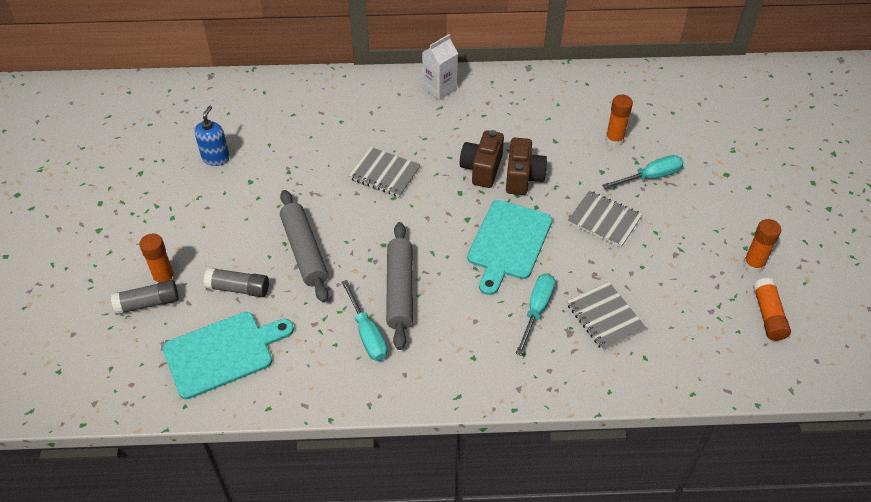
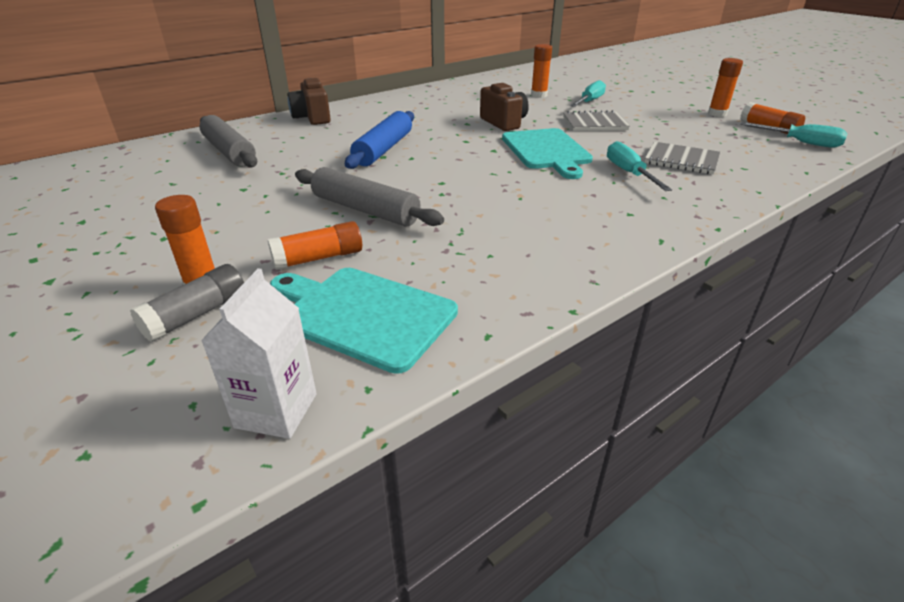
camera: 35 degrees left, 15 degrees down
turquoise cutting board [162,312,294,399] -> turquoise cutting board turned 90 degrees counterclockwise [270,268,458,374]
blue soap dispenser [194,105,230,166] -> none
grey glue stick [204,267,269,297] -> orange glue stick [268,221,362,270]
turquoise screwdriver [341,280,387,361] -> turquoise screwdriver moved to [740,122,848,148]
grey notebook [349,147,420,197] -> blue rolling pin [345,111,414,169]
grey rolling pin [386,222,413,350] -> grey rolling pin moved to [199,115,257,167]
white carton [422,34,458,100] -> white carton moved to [201,268,317,439]
brown camera [460,130,504,188] -> brown camera moved to [287,78,331,125]

